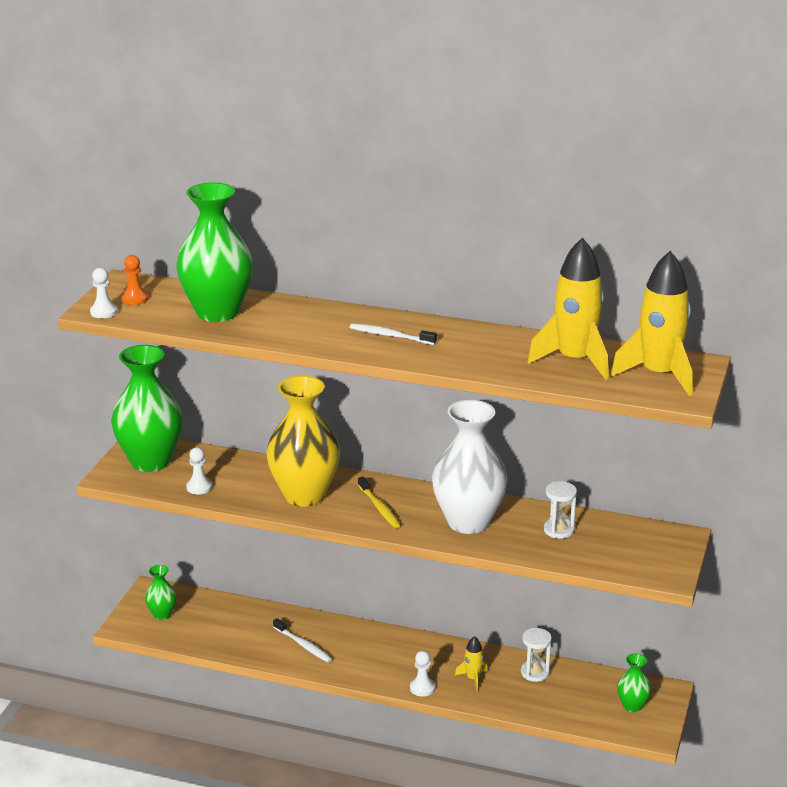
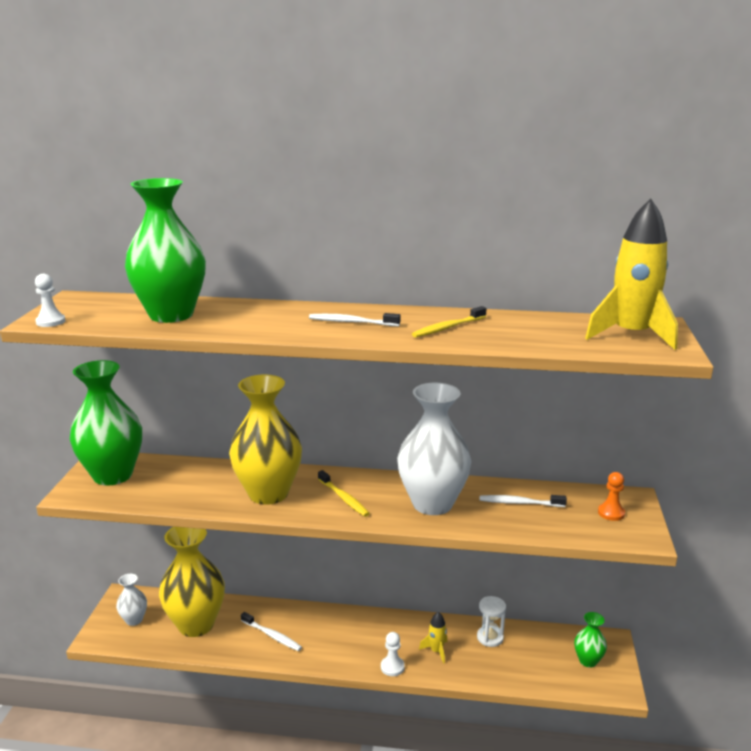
camera: 10 degrees left, 5 degrees down
orange pawn [122,255,148,305] -> orange pawn moved to [598,472,625,521]
green vase [145,565,177,620] -> white vase [116,574,147,626]
white pawn [186,447,212,495] -> none
yellow rocket [528,237,609,380] -> none
white hourglass [544,481,577,539] -> white toothbrush [480,495,567,507]
none -> yellow vase [159,527,225,637]
none -> yellow toothbrush [412,306,487,338]

